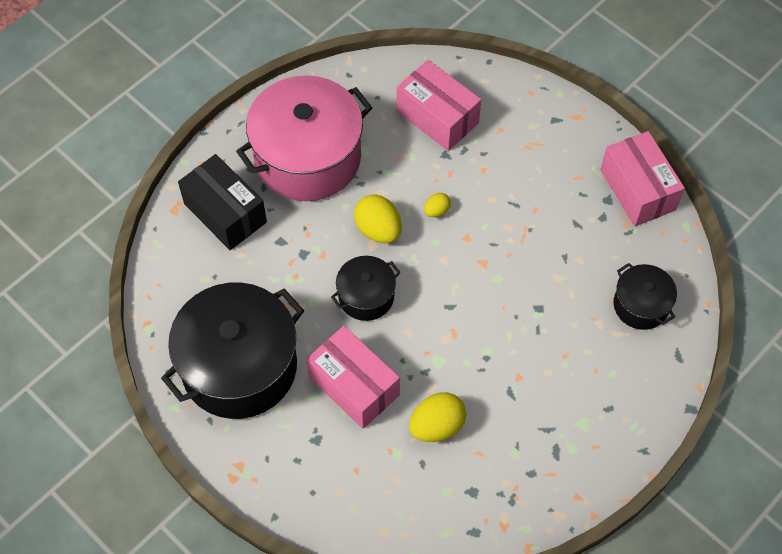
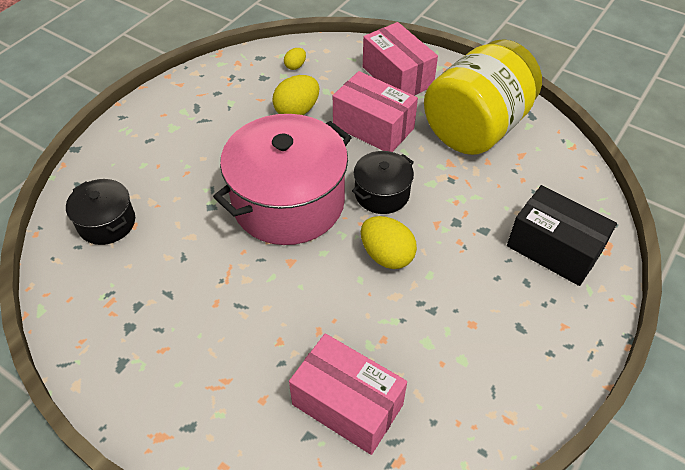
camera: 170 degrees right, 10 degrees down
black pot [161,282,304,419] -> yellow jar [424,39,542,155]
pink pot [236,75,372,201] -> pink pot moved to [213,114,352,245]
yellow egg [424,193,451,217] -> yellow egg moved to [284,48,306,70]
pink box [600,131,685,226] -> pink box moved to [363,22,438,96]

